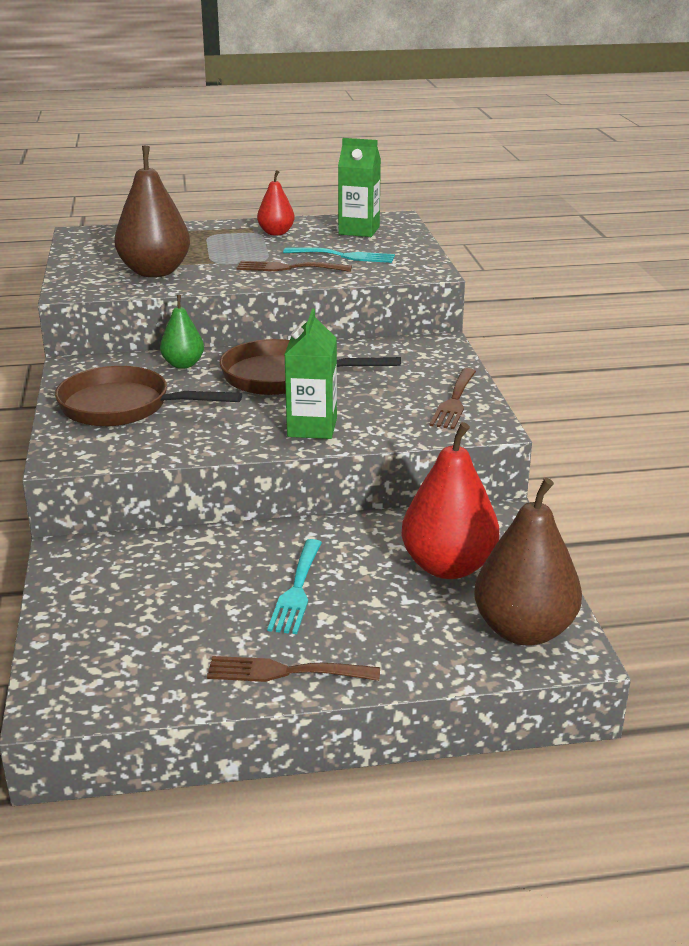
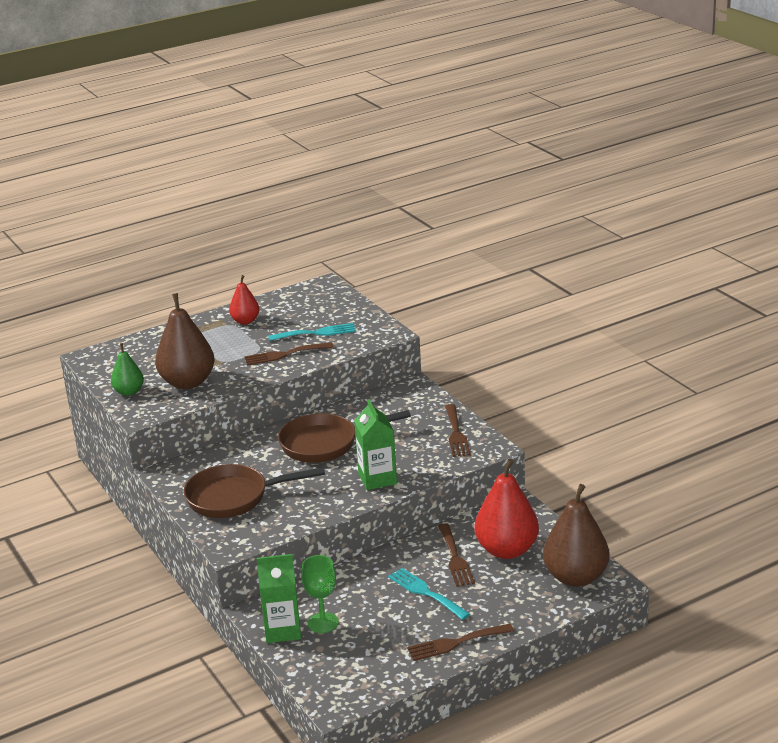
camera: 20 degrees left, 0 degrees up
green pear [160,295,204,369] -> green pear moved to [111,343,144,396]
turquoise fork [267,539,322,634] -> turquoise fork turned 150 degrees clockwise [388,568,470,620]
green carton [338,138,381,237] -> green carton moved to [257,554,301,643]
none -> green goblet [301,555,339,633]
none -> brown fork [438,523,475,587]

